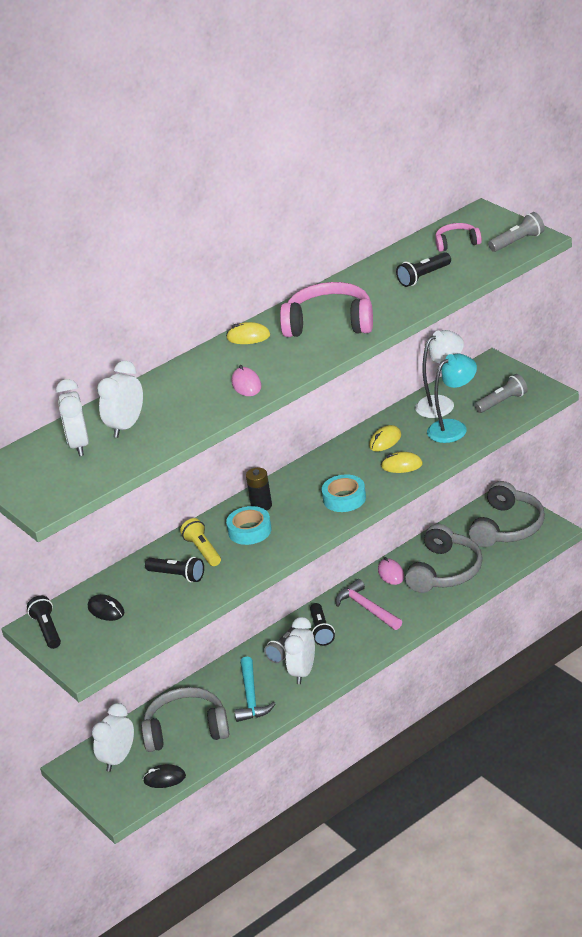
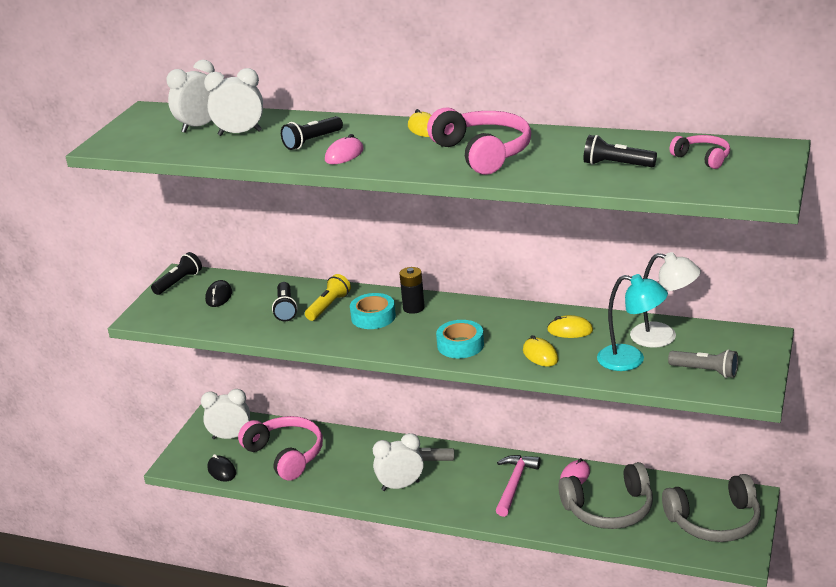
camera: 55 degrees right, 5 degrees down
grey headphones [141,687,229,752] -> pink headphones [238,416,323,481]
turquoise hammer [234,656,276,722] -> none
black flashlight [310,603,335,646] -> black flashlight moved to [281,116,343,150]
grey flashlight [488,212,545,252] -> none

